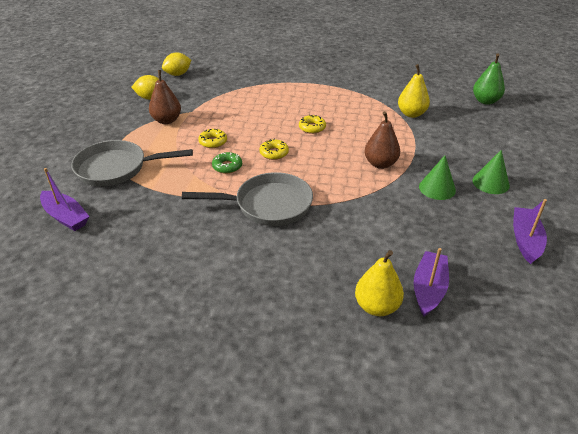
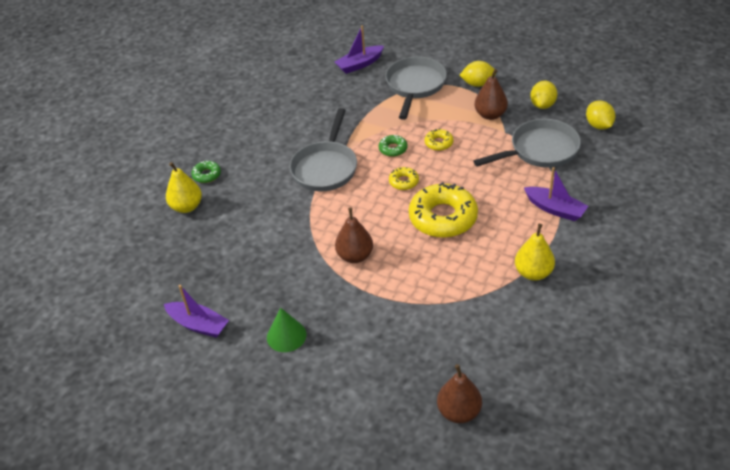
camera: 110 degrees right, 5 degrees up
yellow donut [299,115,326,134] -> yellow donut [409,182,478,238], size x2.18
yellow pear [398,64,430,118] -> yellow pear moved to [515,224,555,281]
purple boat [414,248,449,316] -> purple boat moved to [524,167,588,221]
green cone [419,155,456,200] -> none
green pear [473,53,505,105] -> brown pear [437,364,482,423]
none -> green donut [191,161,221,183]
none -> yellow lemon [459,61,496,87]
none -> grey pan [474,119,581,168]

